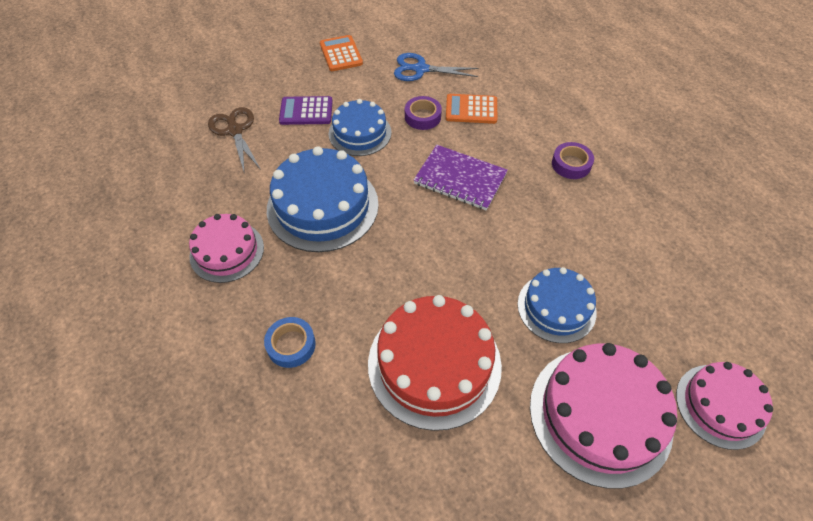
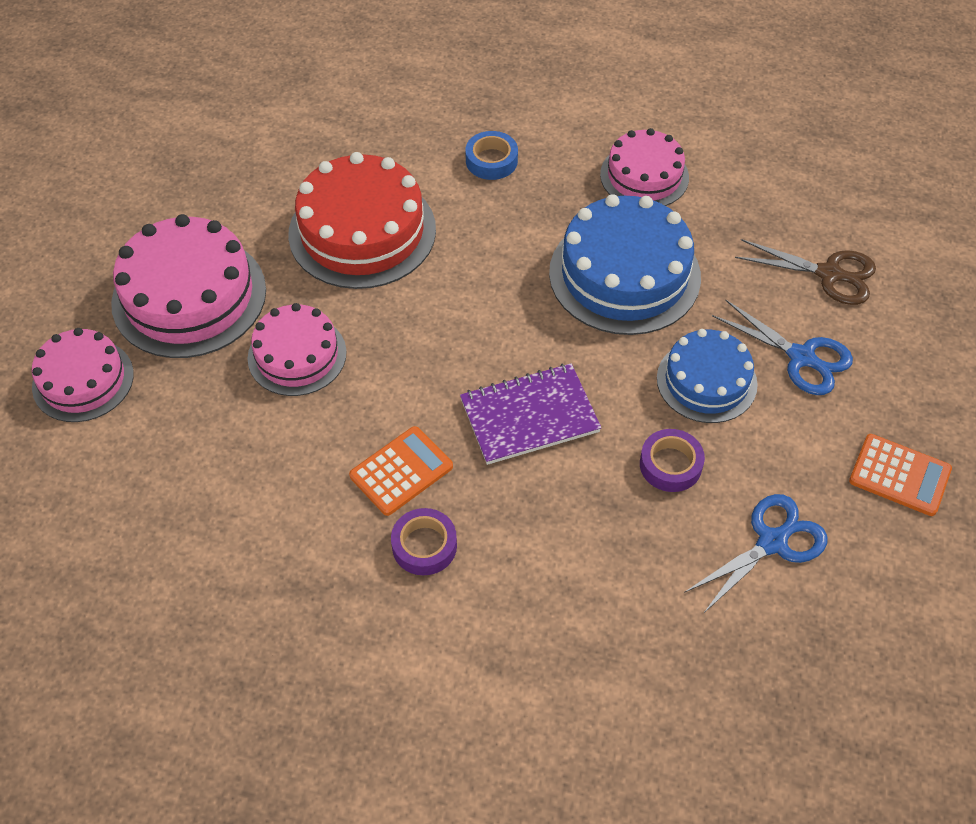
camera: 135 degrees right, 0 degrees up
purple calculator [279,96,333,125] -> blue scissors [712,299,853,395]
orange calculator [446,94,498,124] -> orange calculator moved to [349,426,453,516]
blue cake [518,267,597,343] -> pink cake [248,303,347,396]

